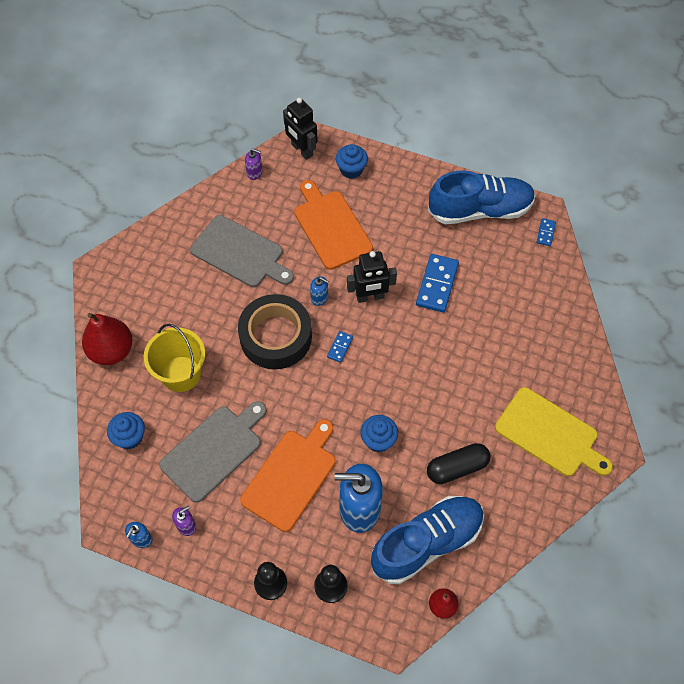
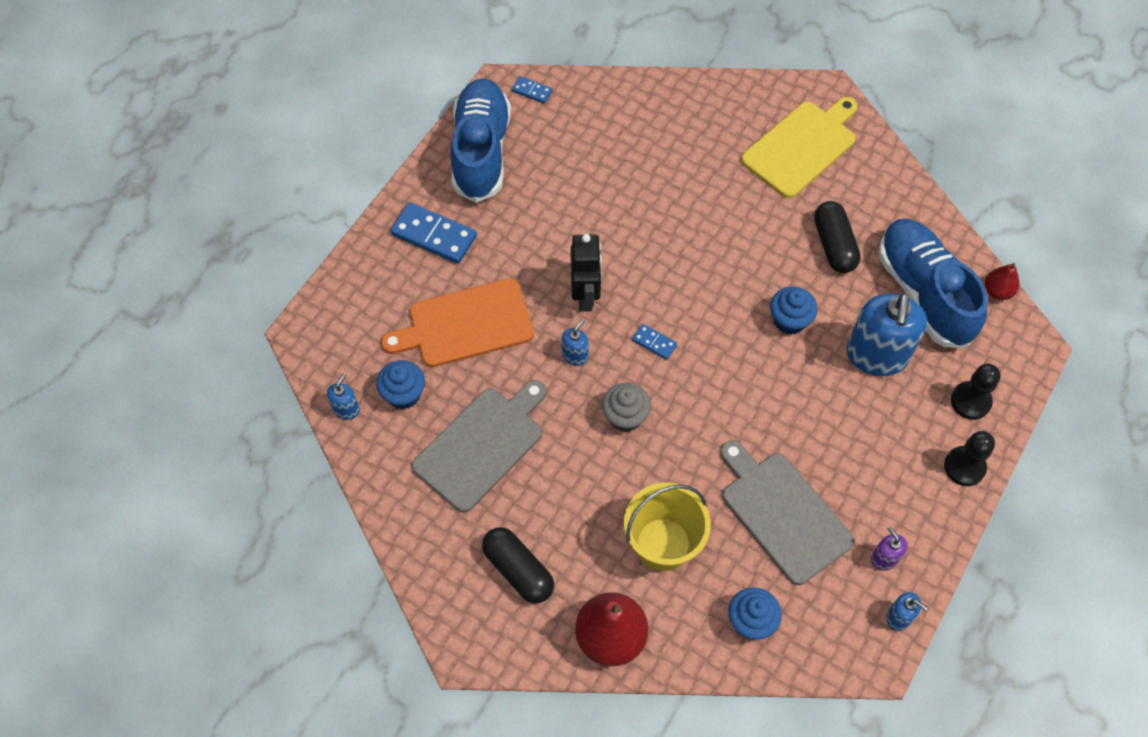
camera: 80 degrees left, 0 degrees up
black tape [238,294,312,369] -> grey cupcake [602,383,651,432]
orange cutting board [240,419,336,532] -> none
purple soap dispenser [245,149,262,180] -> blue soap dispenser [327,373,360,420]
black robot [283,98,318,160] -> none
blue cupcake [335,144,368,179] -> blue cupcake moved to [376,360,425,409]
blue domino [416,254,459,312] -> blue domino moved to [390,202,477,264]
none -> black capsule [482,527,554,603]

